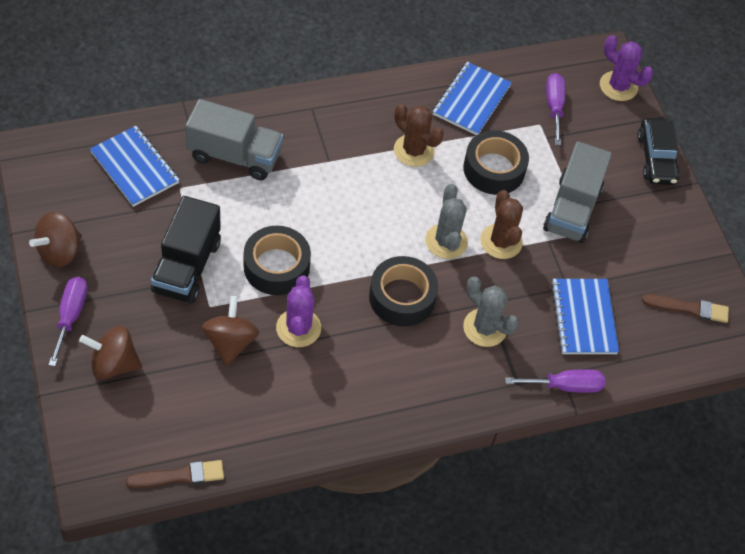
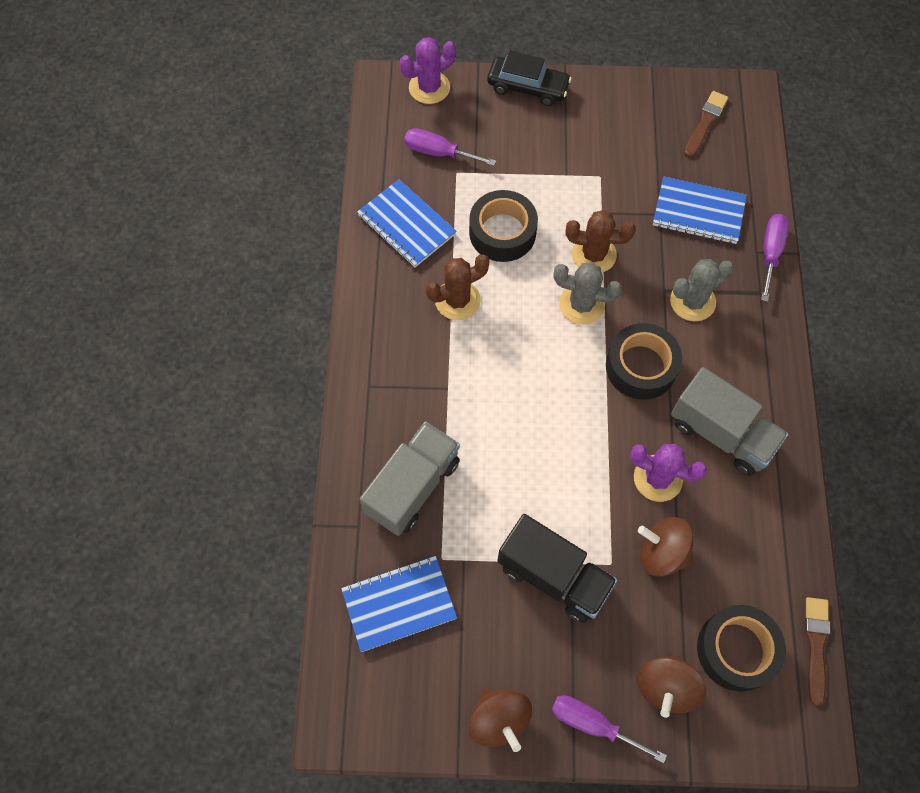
camera: 65 degrees left, 10 degrees up
black tape [244,226,311,295] -> black tape moved to [697,605,786,691]
grey truck [543,141,612,243] -> grey truck moved to [671,367,788,476]

